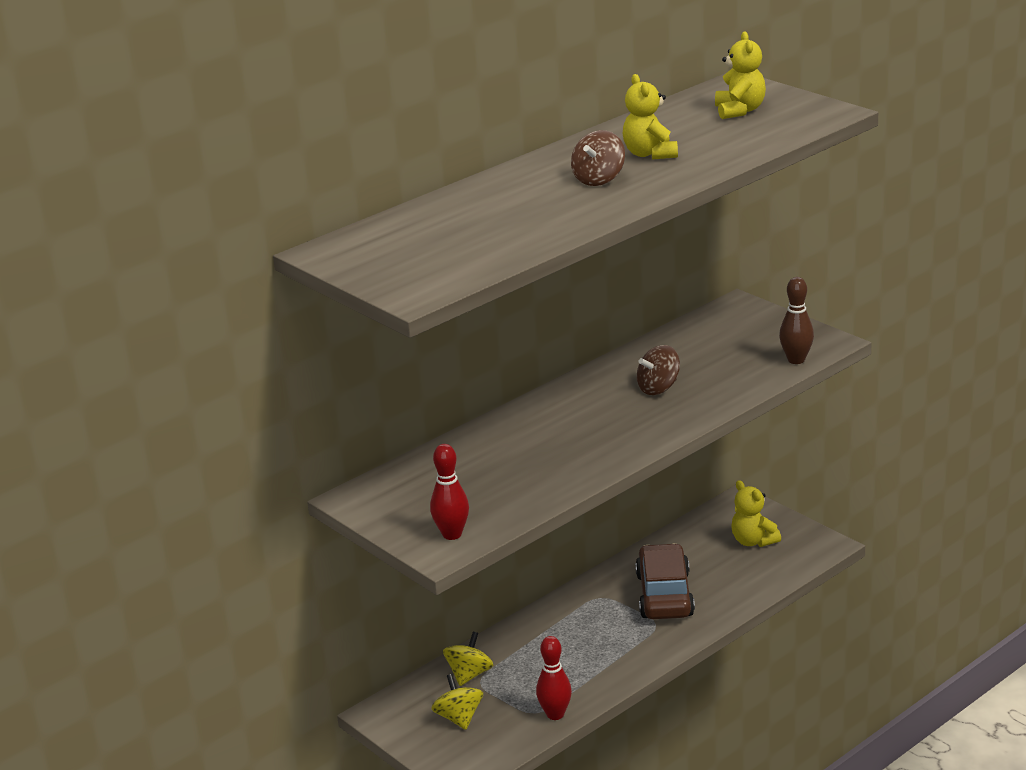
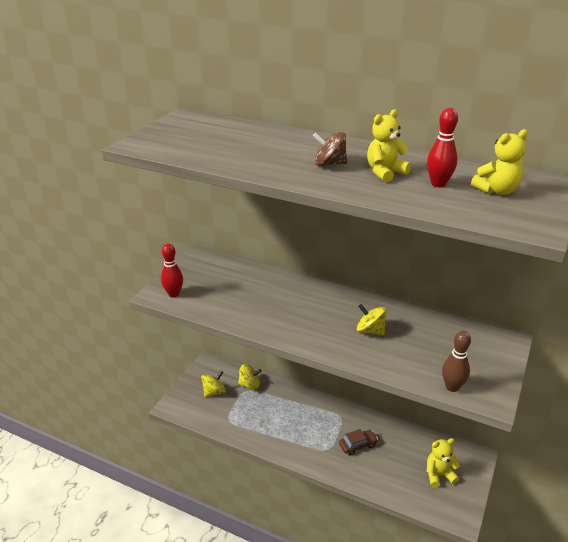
camera: 65 degrees right, 5 degrees up
red bowling pin [536,636,572,720] -> red bowling pin moved to [427,108,458,187]
brown car [635,543,695,619] -> brown car [339,429,378,456], size x0.55
brown spinning top [637,345,680,395] -> yellow spinning top [357,304,387,335]
yellow teddy bear [732,480,781,547] -> yellow teddy bear turned 45 degrees clockwise [427,438,460,488]

